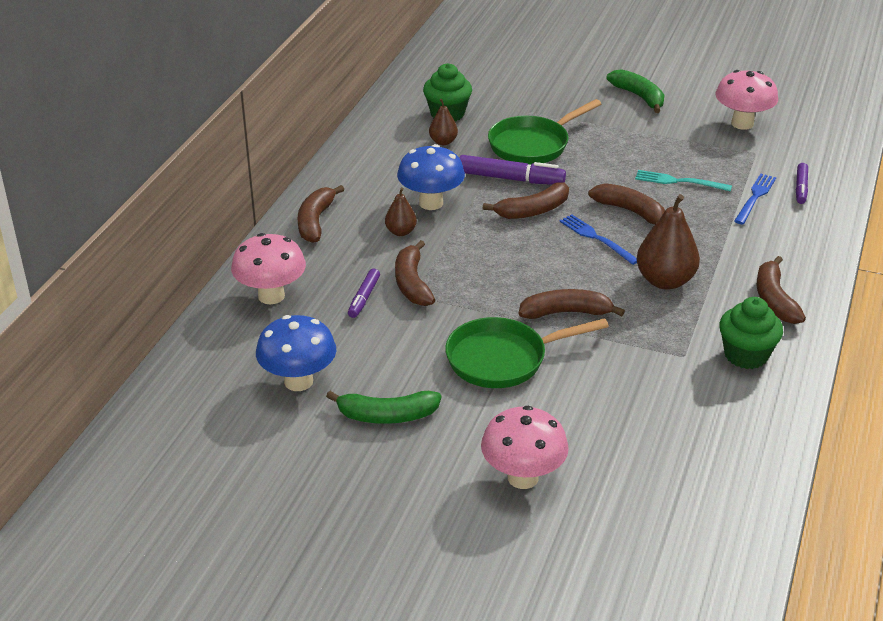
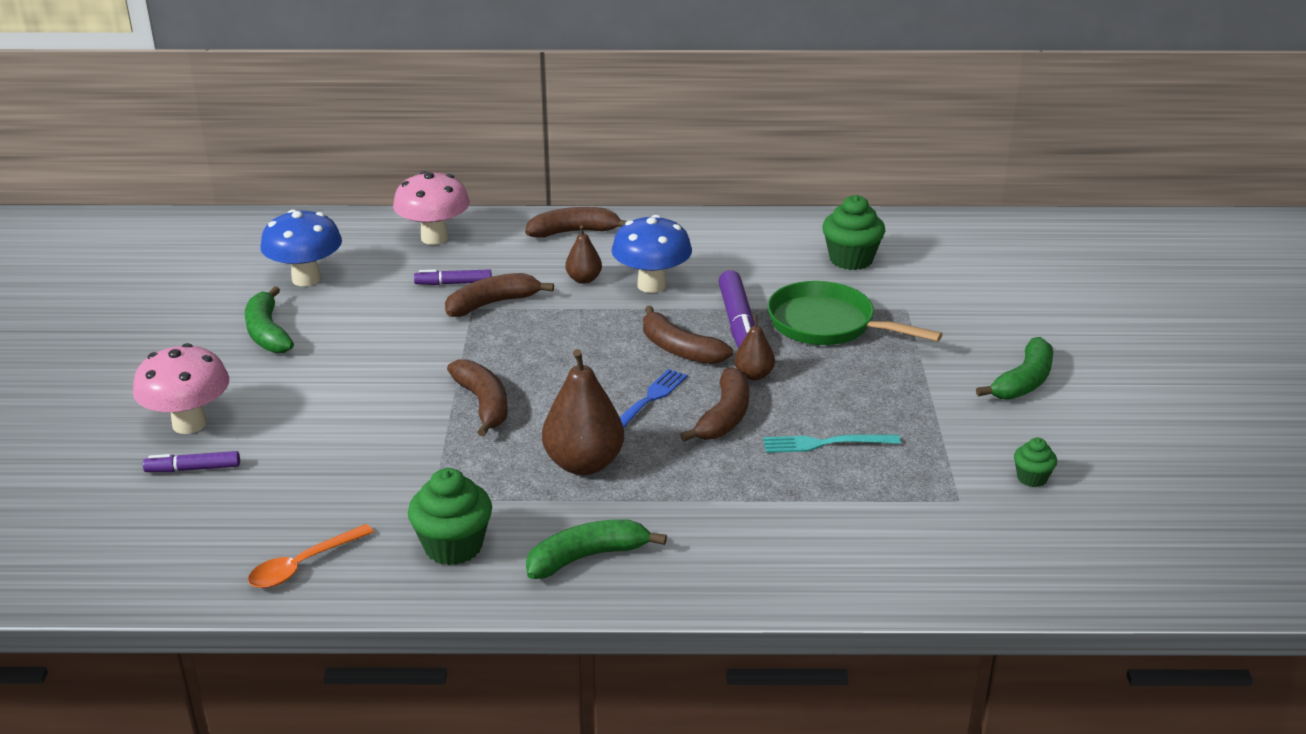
camera: 70 degrees right, 5 degrees down
brown pear [429,99,458,145] -> brown pear moved to [734,315,775,380]
green pan [445,317,609,388] -> none
turquoise fork [635,170,732,192] -> turquoise fork turned 90 degrees counterclockwise [763,434,901,453]
pink mushroom [715,70,778,130] -> green cupcake [1014,438,1057,487]
blue fork [734,174,776,224] -> none
brown banana [757,256,806,324] -> green banana [526,519,667,579]
purple marker [796,163,808,204] -> purple marker moved to [143,451,240,472]
none -> orange spoon [248,524,374,588]

